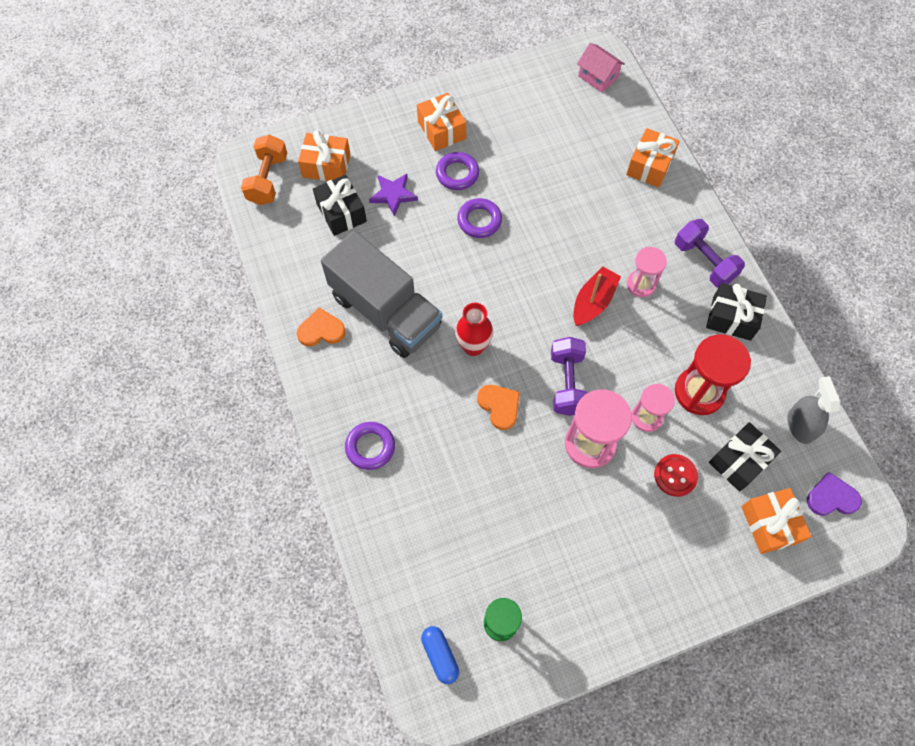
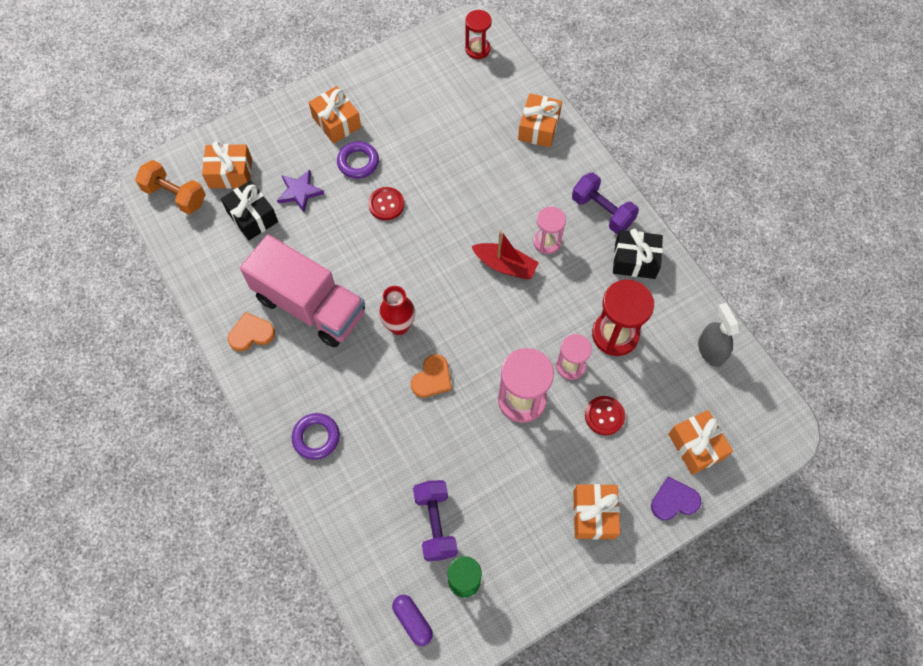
camera: 10 degrees left, 0 degrees up
orange dumbbell [241,134,287,205] -> orange dumbbell turned 60 degrees counterclockwise [135,160,206,214]
grey truck [321,231,442,358] -> pink truck [240,234,365,347]
blue capsule [421,626,459,684] -> purple capsule [392,595,433,646]
purple ring [457,198,502,238] -> red button [368,187,404,220]
orange heart [477,385,520,430] -> orange heart turned 75 degrees clockwise [411,354,452,397]
purple dumbbell [551,337,588,416] -> purple dumbbell moved to [413,480,458,562]
red boat [573,266,621,326] -> red boat turned 90 degrees clockwise [471,230,539,279]
pink house [577,43,625,93] -> red hourglass [465,10,492,59]
black gift [709,422,781,491] -> none
purple heart [807,472,862,516] -> purple heart moved to [651,477,702,520]
none -> orange gift [573,484,620,540]

